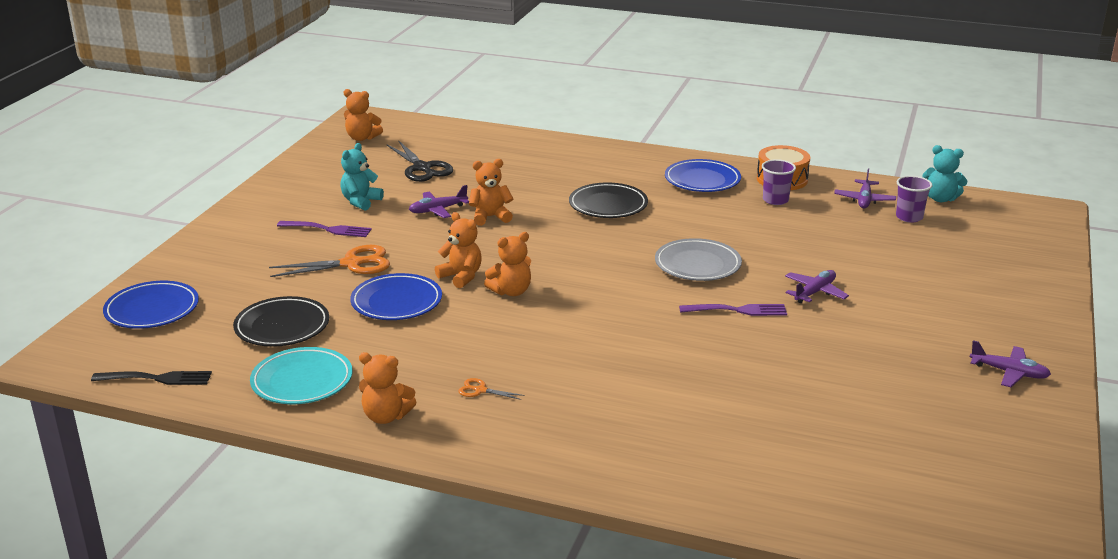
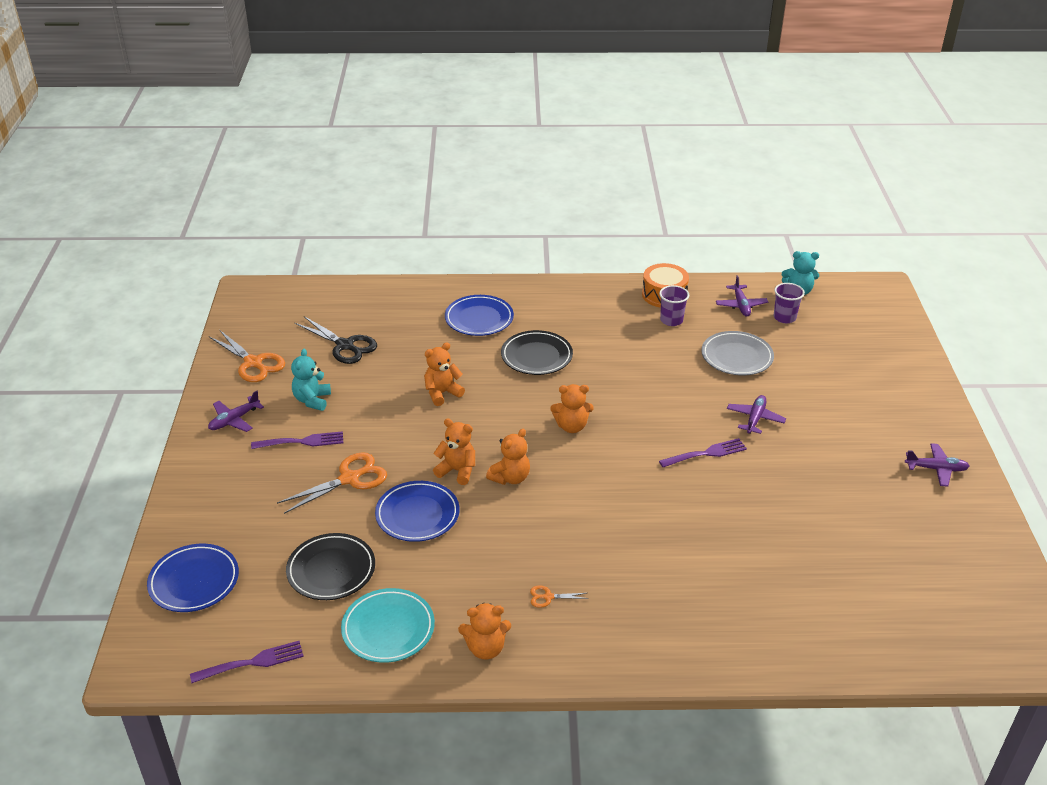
camera: 20 degrees left, 10 degrees up
black fork [91,371,212,385] -> purple fork [190,641,304,683]
orange teddy bear [344,89,383,141] -> orange teddy bear moved to [550,384,594,433]
purple plane [409,185,469,218] -> purple plane moved to [208,391,264,432]
grey plate [655,238,742,281] -> grey plate moved to [701,331,774,375]
blue plate [665,159,741,192] -> blue plate moved to [445,295,514,336]
none -> orange scissors [209,330,285,382]

